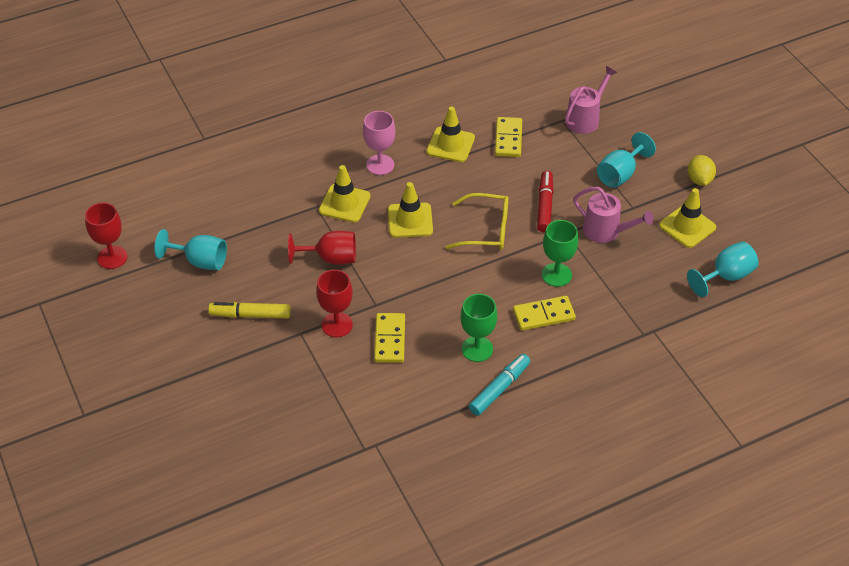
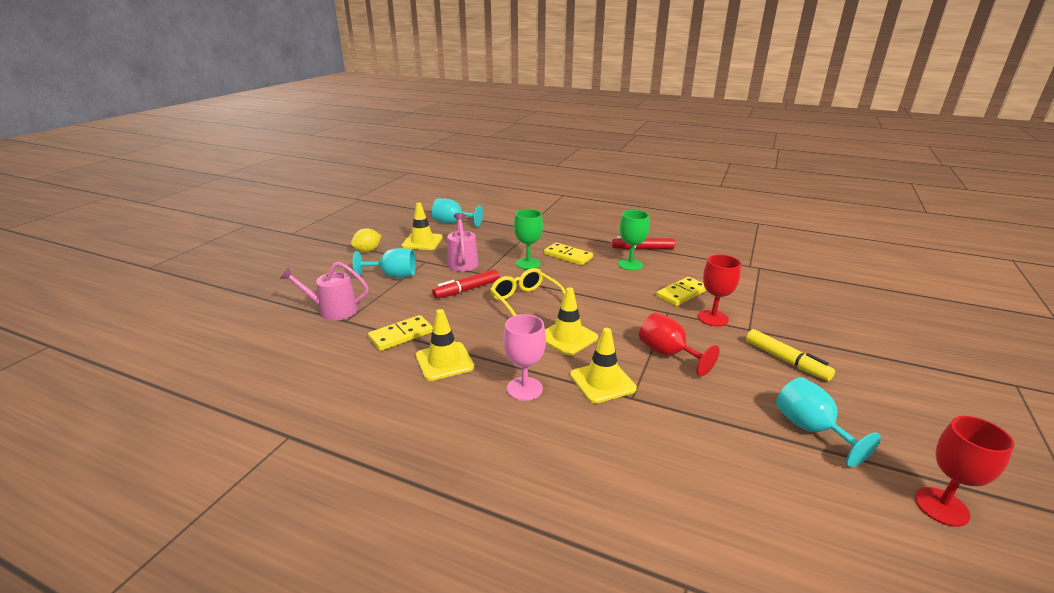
camera: 130 degrees left, 20 degrees down
turquoise marker [469,354,530,416] -> red marker [612,236,675,250]

